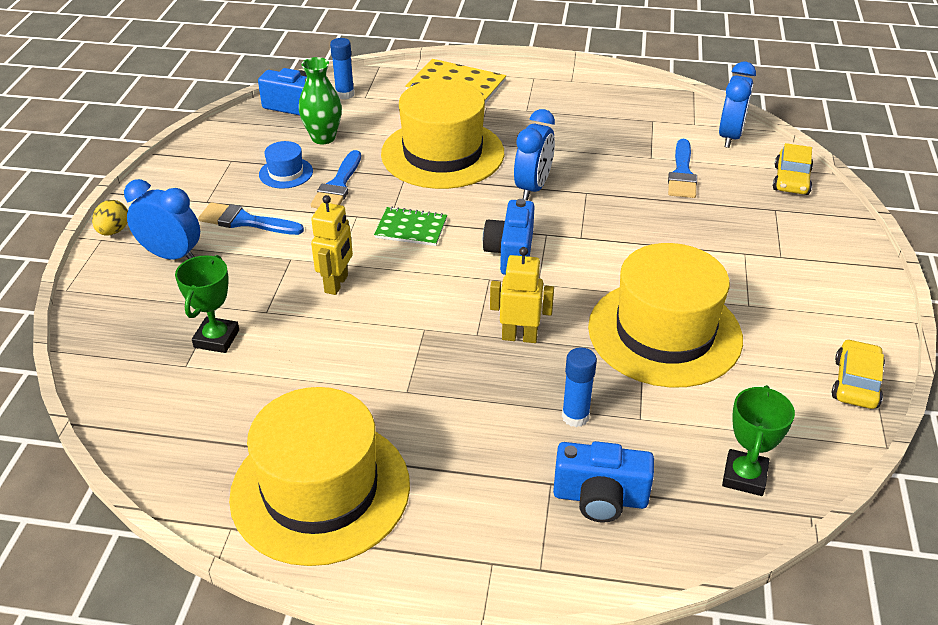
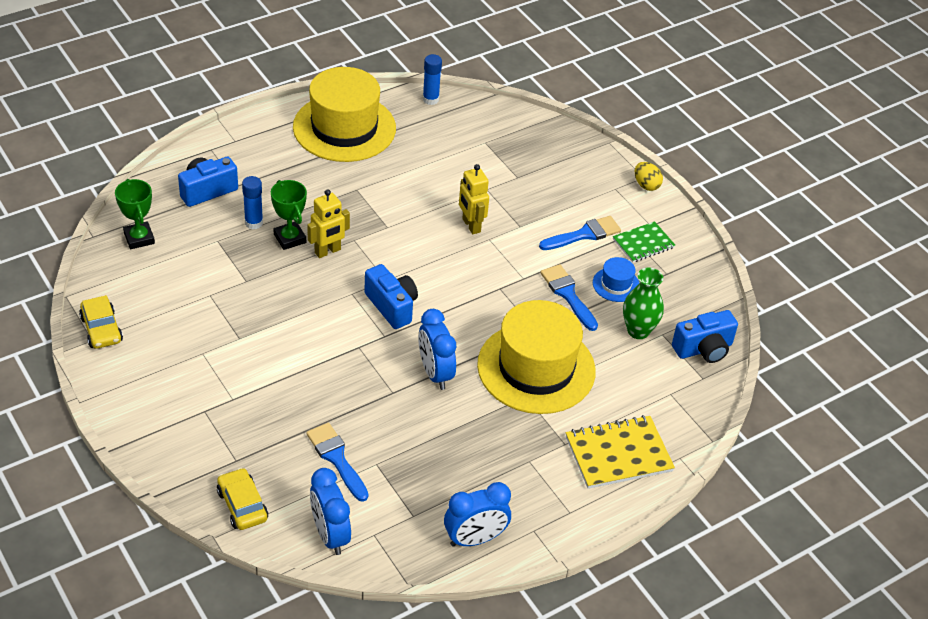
camera: 135 degrees right, 5 degrees up
blue clock [124,179,200,259] -> blue clock moved to [444,482,511,547]
green trophy [175,255,239,353] -> green trophy moved to [271,180,307,250]
blue glue stick [330,38,355,100] -> blue glue stick moved to [423,54,442,105]
green notebook [374,207,447,246] -> green notebook moved to [613,221,675,262]
yellow hat [588,243,743,387] -> none

